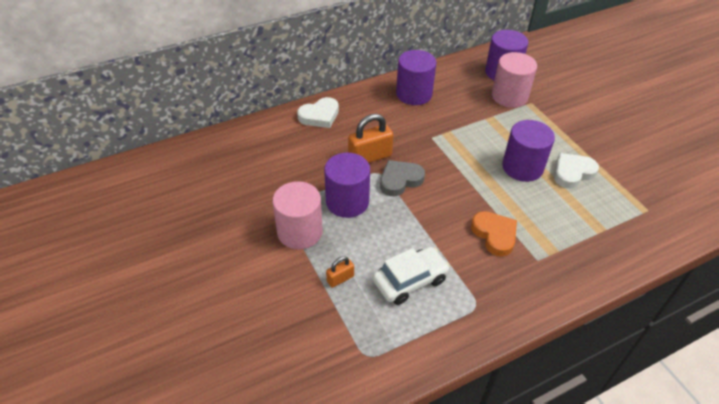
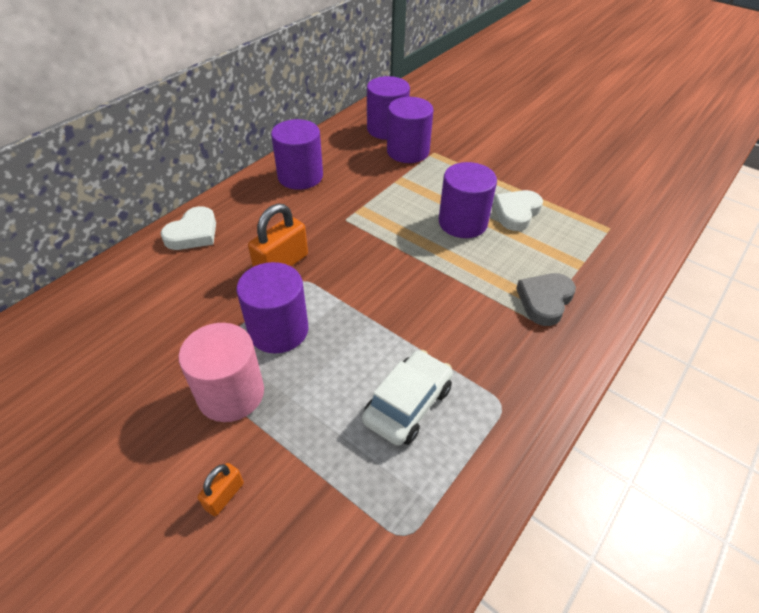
camera: 25 degrees left, 0 degrees up
orange padlock [326,256,354,288] -> orange padlock moved to [198,463,244,516]
grey heart [380,160,425,196] -> grey heart moved to [516,273,576,326]
orange heart [471,211,517,257] -> none
pink cylinder [492,52,537,108] -> purple cylinder [387,97,434,163]

